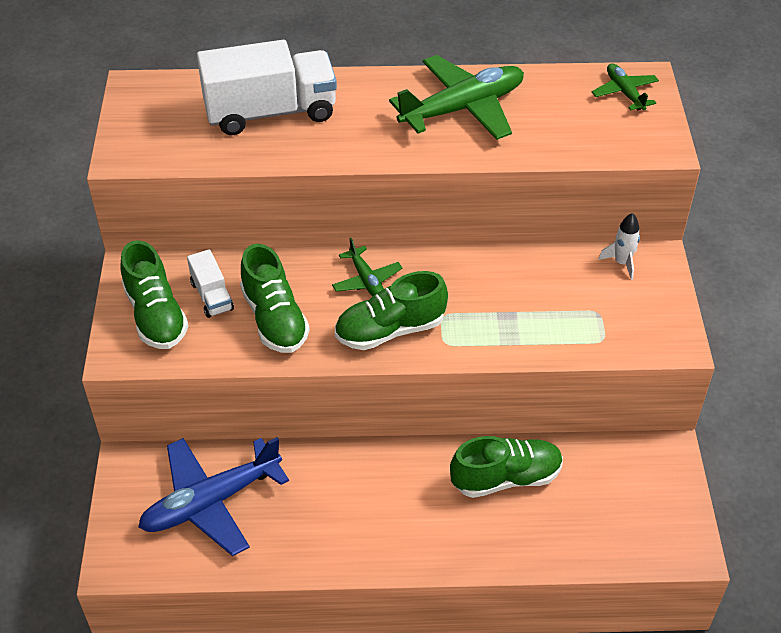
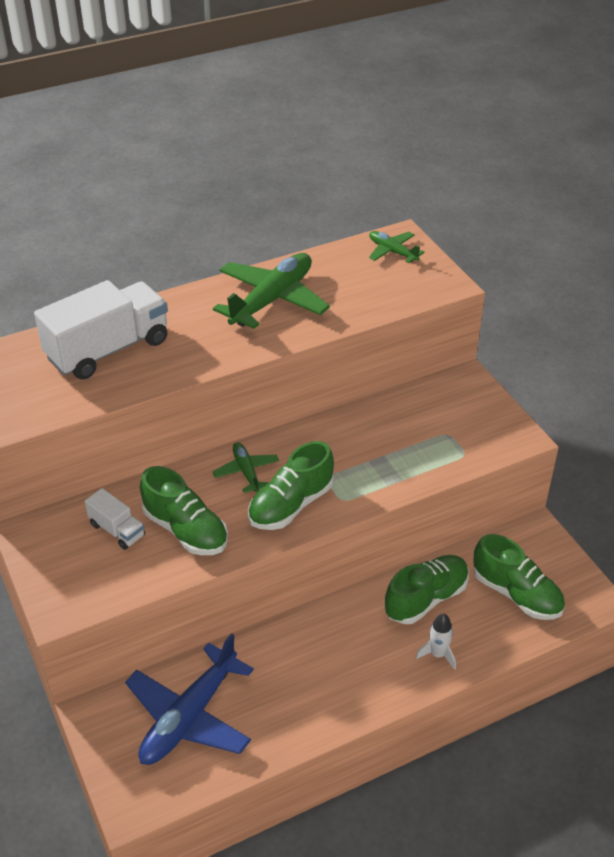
camera: 25 degrees left, 5 degrees down
green shoe [120,240,188,349] -> green shoe moved to [473,534,565,620]
green plane [332,238,402,297] -> green plane turned 150 degrees counterclockwise [212,442,279,493]
white rocket [598,213,640,280] -> white rocket moved to [416,614,456,670]

